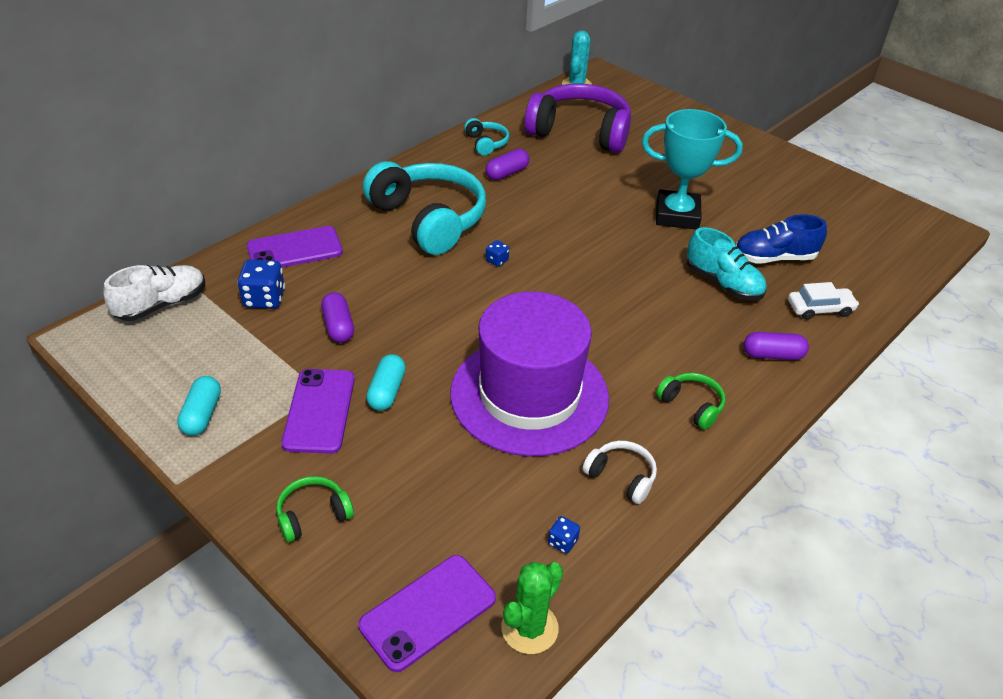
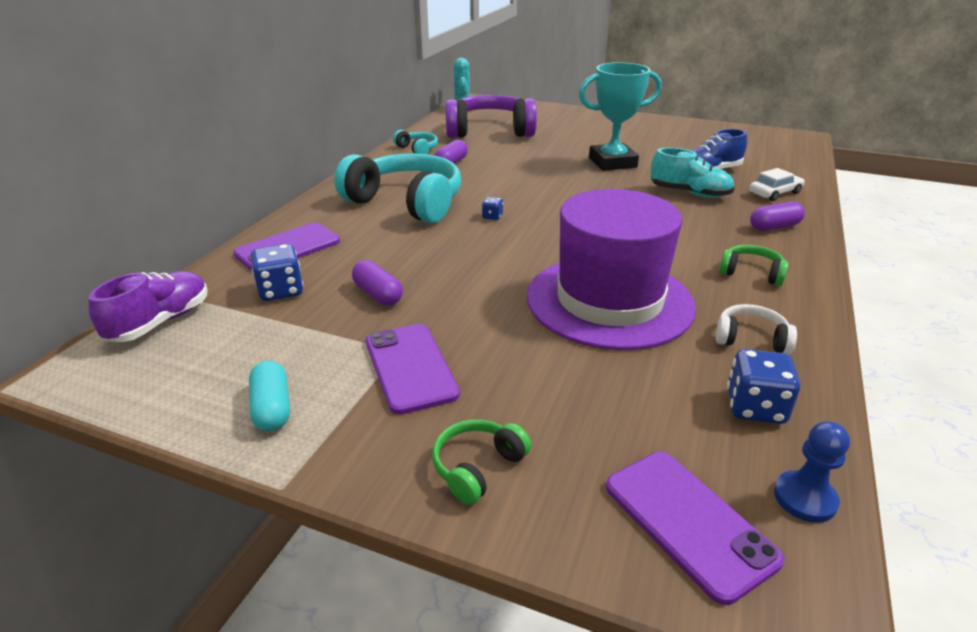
camera: 20 degrees left, 10 degrees down
white shoe [103,265,205,321] -> purple shoe [89,271,208,342]
purple phone [358,555,496,672] -> purple phone turned 60 degrees counterclockwise [606,452,784,605]
turquoise capsule [366,354,406,411] -> none
green cactus [501,562,563,654] -> blue pawn [774,421,850,523]
blue dice [548,516,580,554] -> blue dice [727,349,800,424], size x1.93

